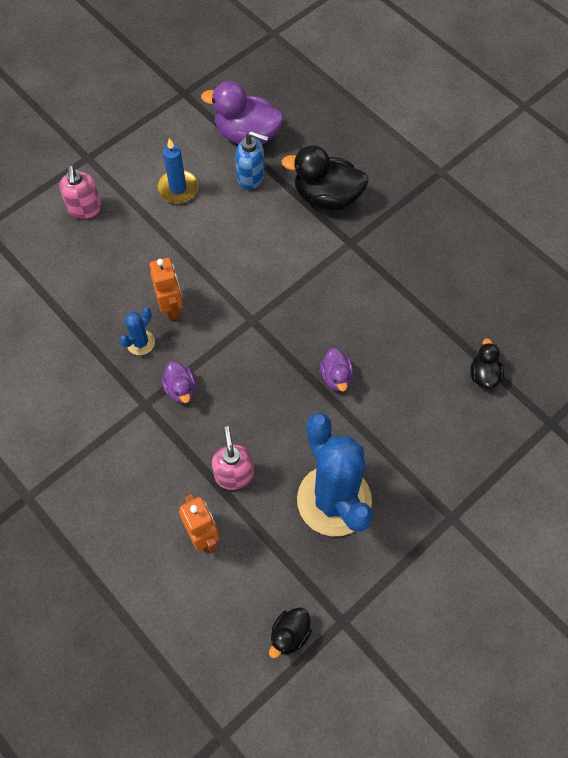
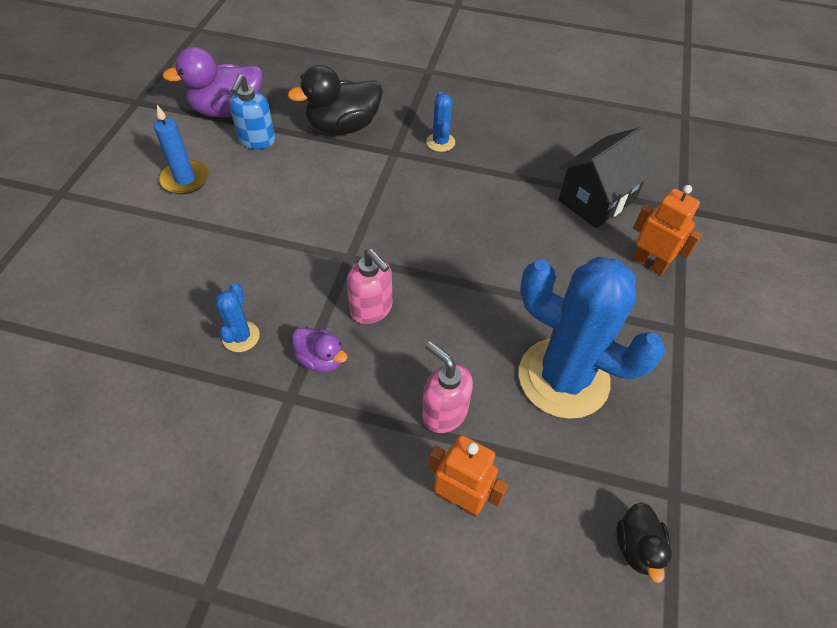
camera: 35 degrees left, 10 degrees down
pink soap dispenser [59,165,102,219] -> pink soap dispenser moved to [347,249,392,324]
orange robot [149,258,183,321] -> orange robot moved to [632,185,702,275]
blue soap dispenser [235,131,269,190] -> blue soap dispenser turned 120 degrees clockwise [230,74,275,149]
purple duck [320,348,353,392] -> none
black duck [470,338,504,389] -> black house [559,127,658,228]
none -> blue cactus [426,92,455,152]

